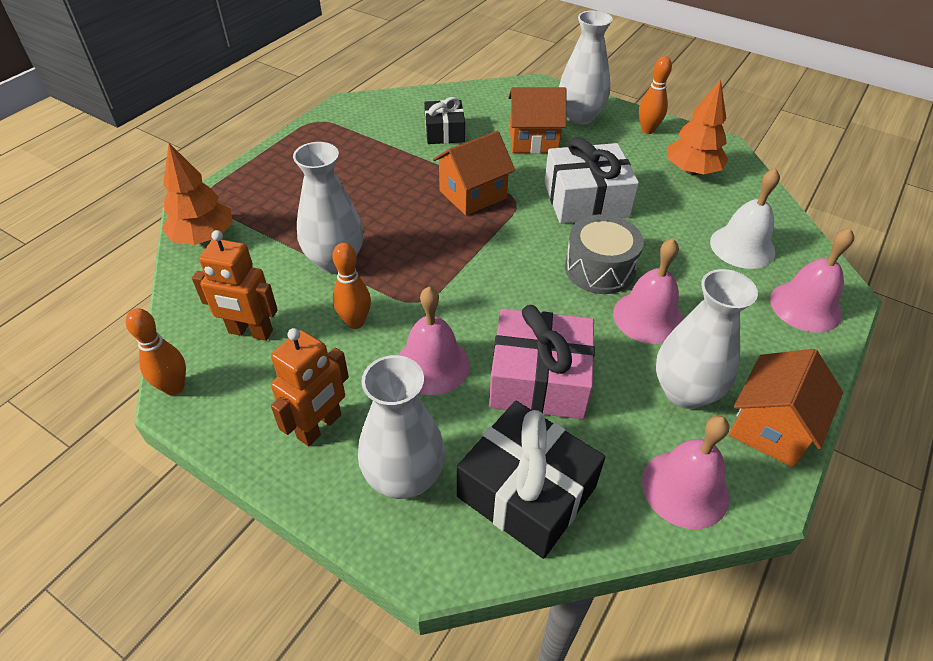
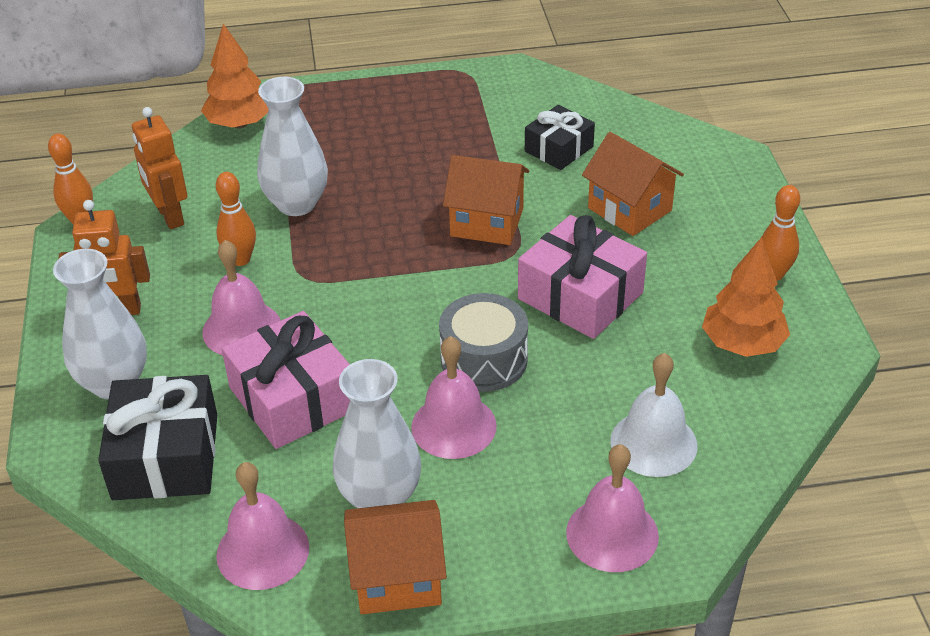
camera: 50 degrees right, 5 degrees down
white gift [544,137,639,224] -> pink gift [518,215,647,339]
white vase [559,10,613,125] -> none

